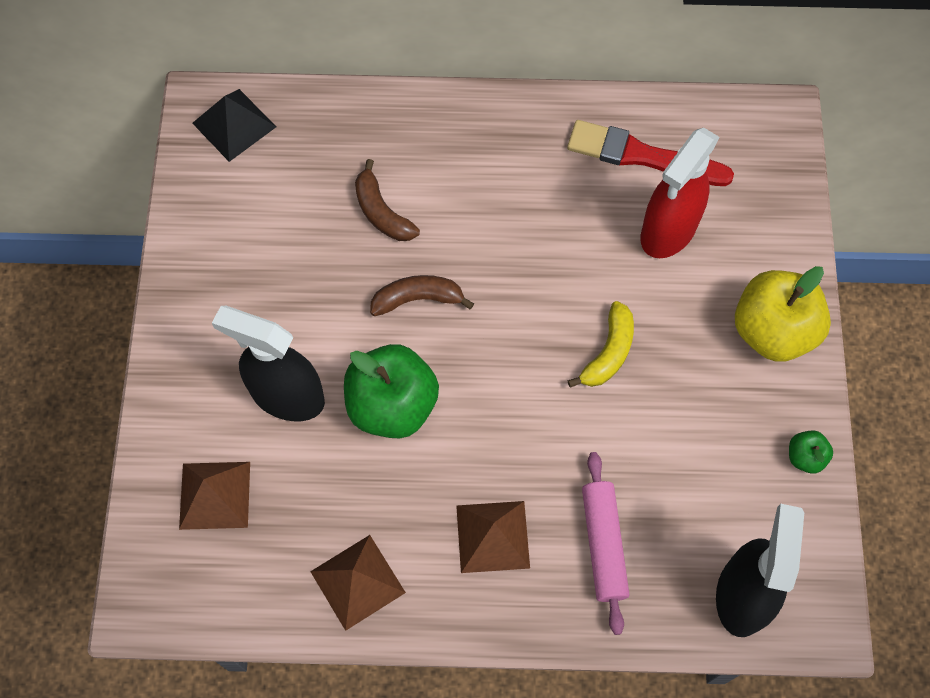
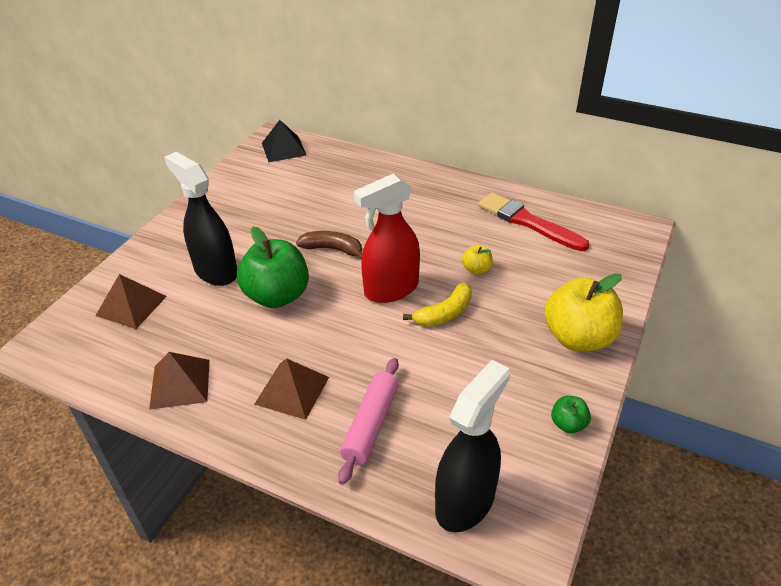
camera: 25 degrees right, 25 degrees down
brown banana [355,159,420,241] -> none
red spray bottle [641,128,719,258] -> red spray bottle moved to [354,173,420,303]
none -> yellow apple [462,245,493,275]

